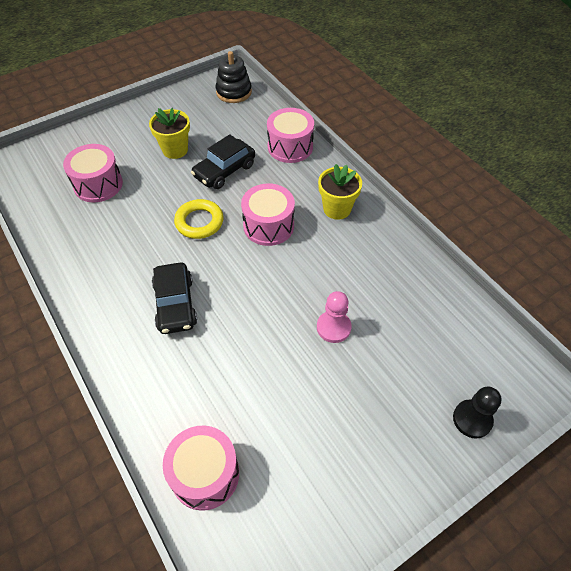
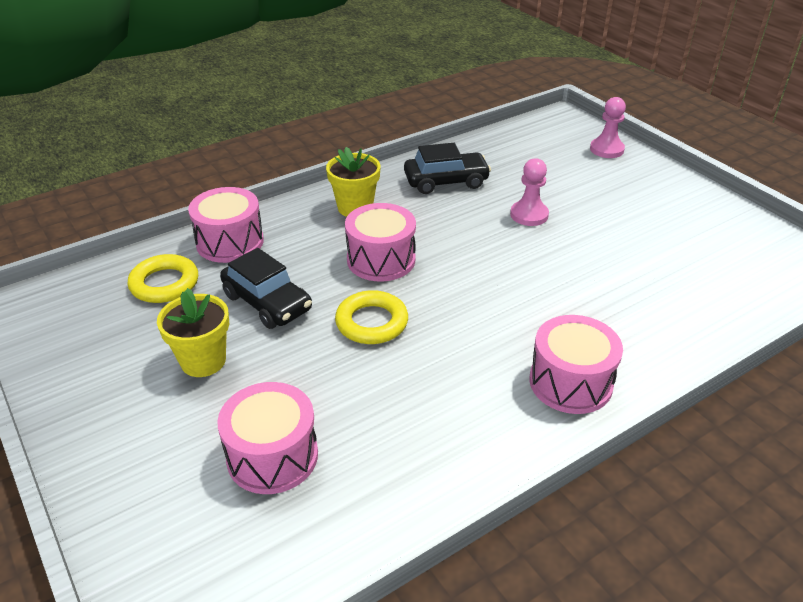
camera: 90 degrees left, 15 degrees down
black car [152,262,197,334] -> black car moved to [404,143,491,194]
pink drum [163,426,239,511] -> pink drum moved to [529,315,623,414]
black stacking toy [216,51,252,103] -> none
black pawn [453,386,502,439] -> pink pawn [590,97,626,158]
none -> yellow ring [128,254,198,303]

